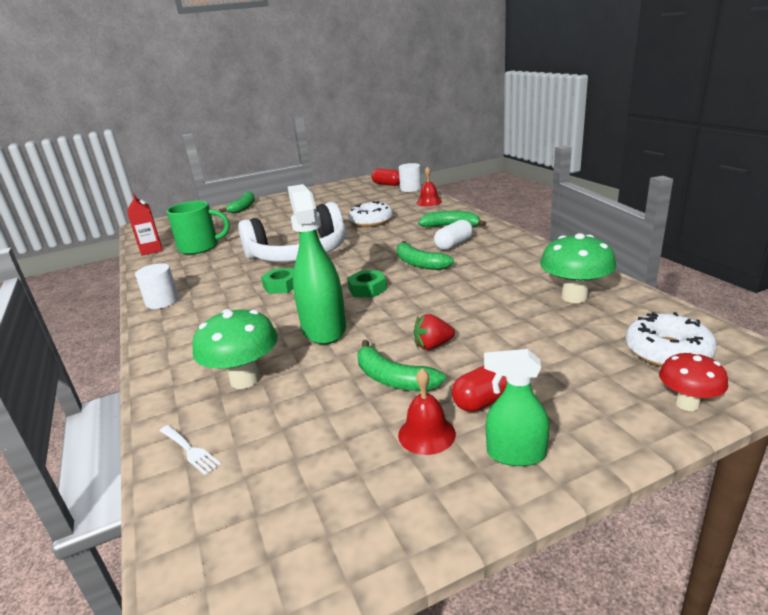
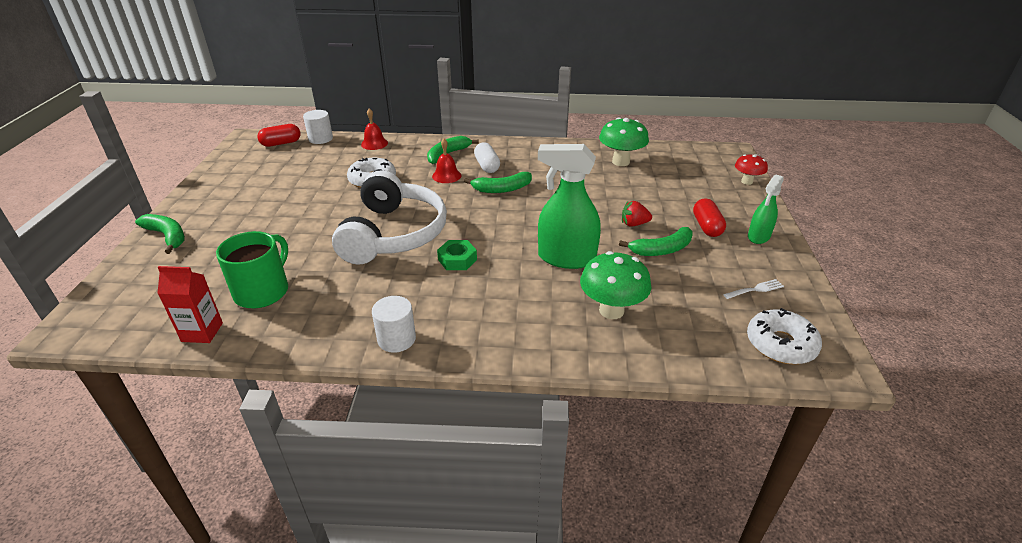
camera: 65 degrees left, 10 degrees up
white fork [160,425,222,476] -> white fork moved to [723,279,784,299]
green nut [347,271,387,297] -> none
red bell [398,368,456,455] -> red bell moved to [432,139,461,183]
red strawberry [414,314,455,350] -> red strawberry turned 75 degrees clockwise [622,201,652,227]
white donut [626,312,717,367] -> white donut moved to [747,308,822,364]

